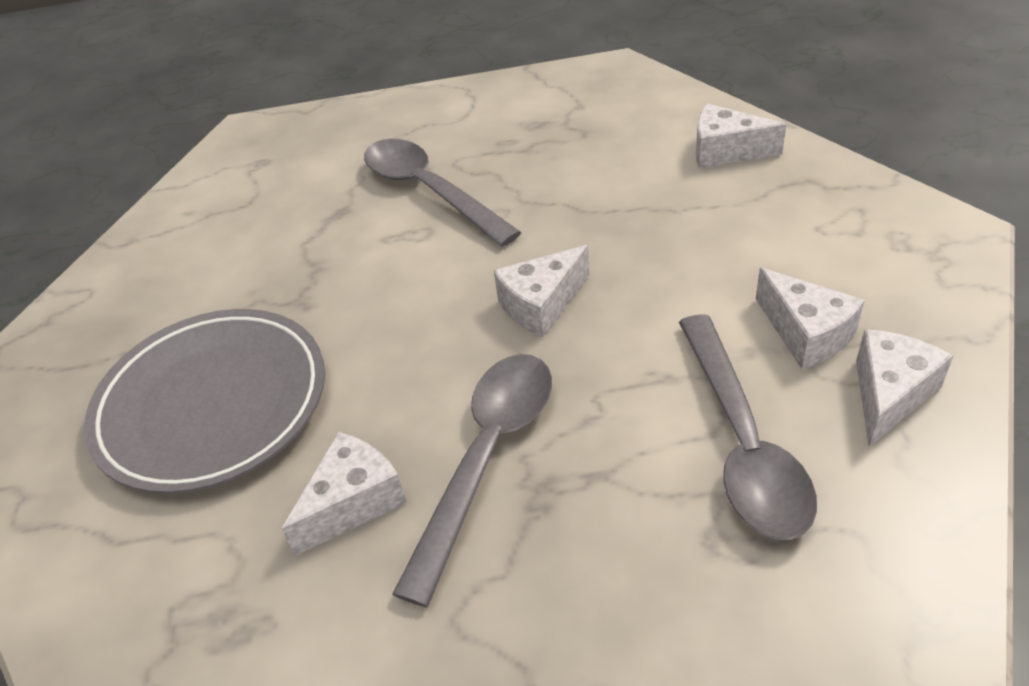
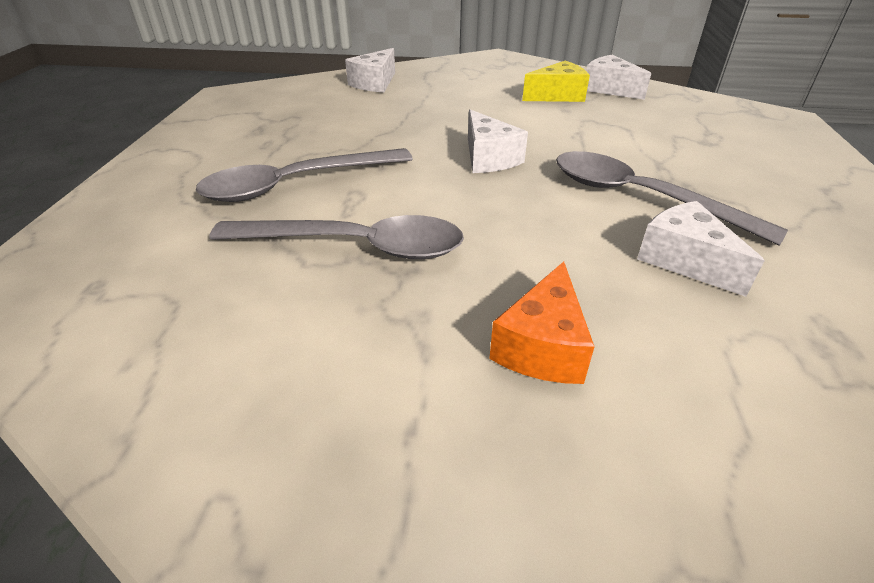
camera: 80 degrees left, 5 degrees down
grey plate [84,309,325,494] -> orange cheese [489,261,595,384]
grey spoon [679,314,817,540] -> grey spoon moved to [209,215,464,259]
white cheese [756,268,865,369] -> yellow cheese [522,61,590,102]

